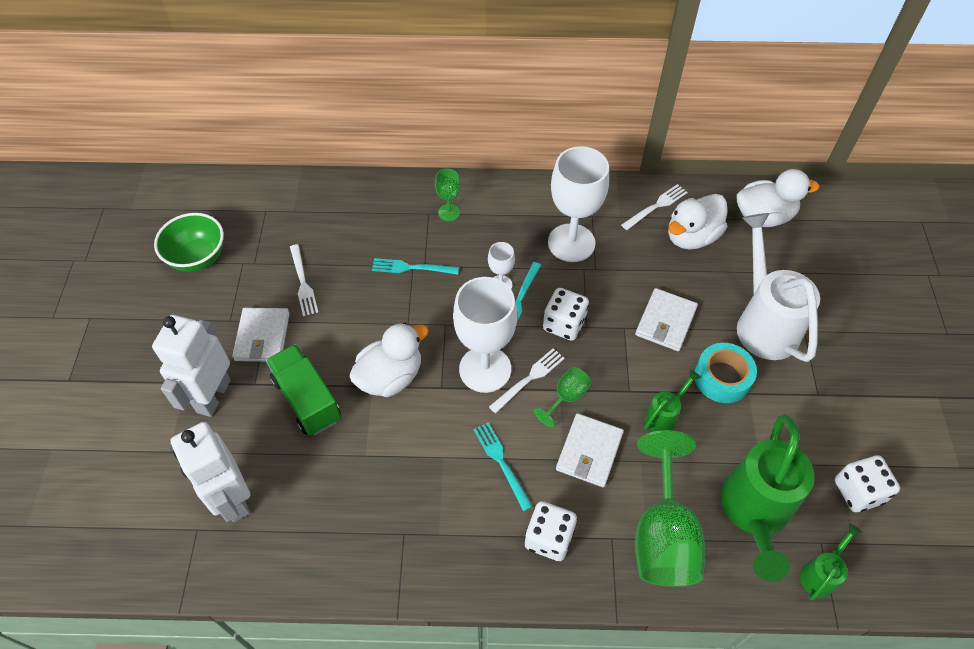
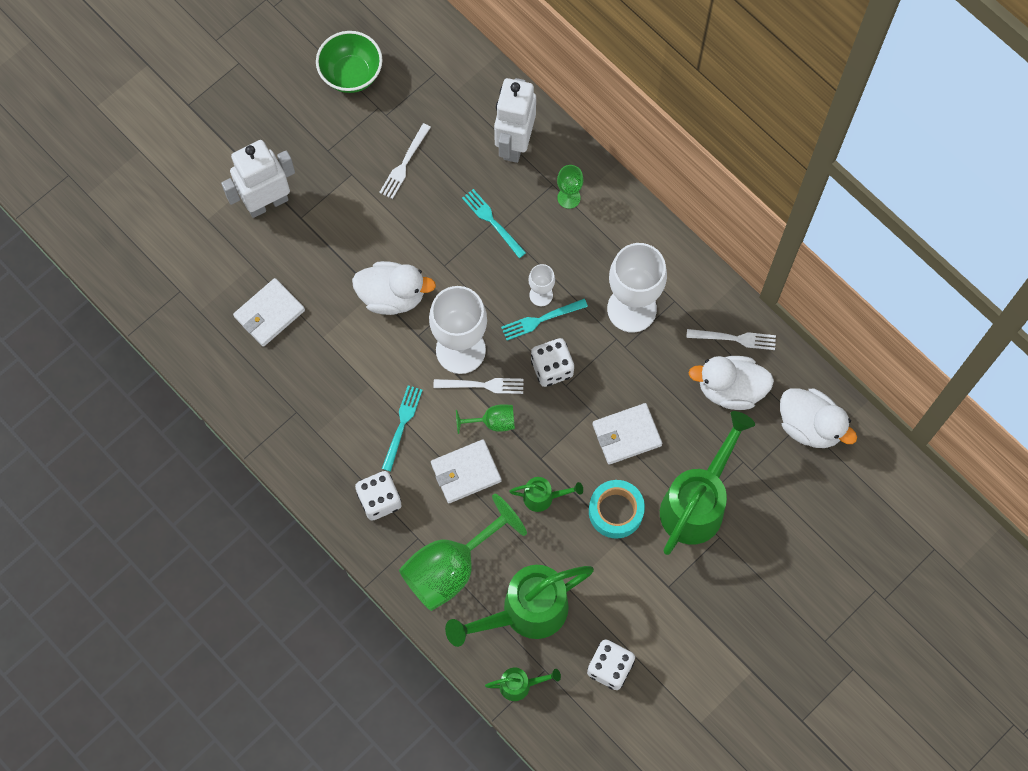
camera: 45 degrees right, 15 degrees up
white robot [170,422,250,522] -> white robot moved to [494,78,536,163]
white wallet [232,308,290,362] -> white wallet moved to [233,278,305,347]
green truck [266,344,341,436] -> none
white watering can [737,213,820,362] -> green watering can [660,411,755,555]

